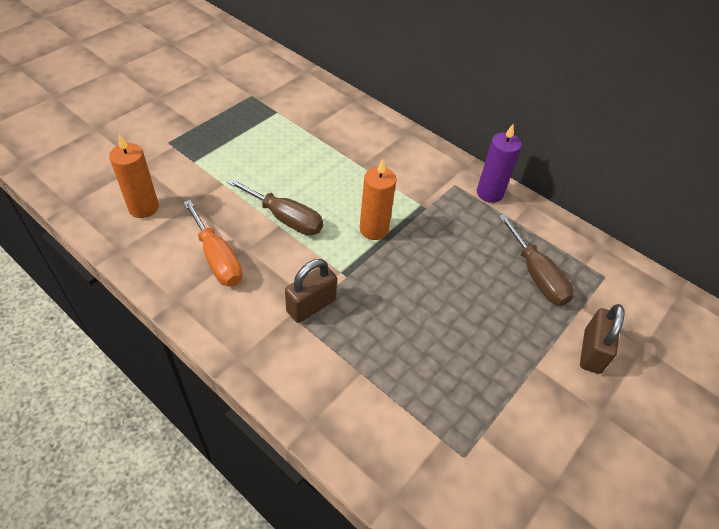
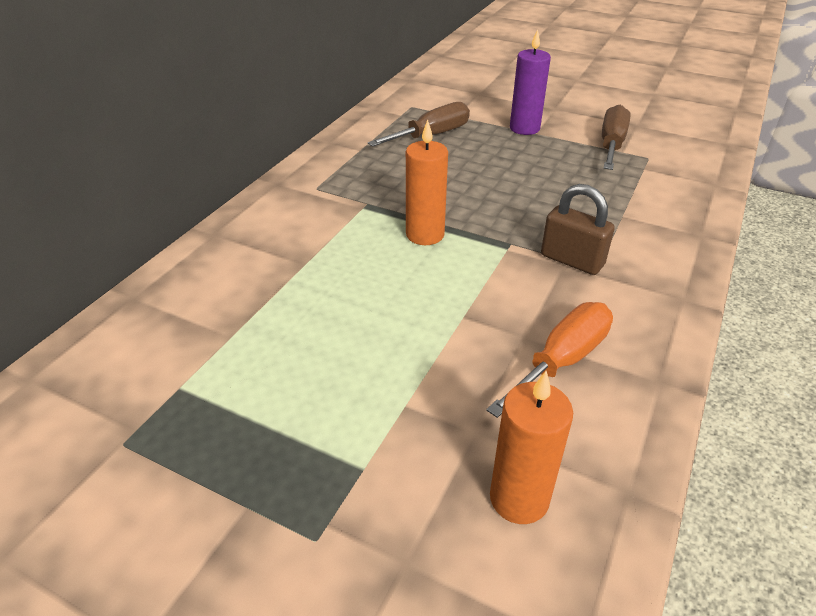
camera: 100 degrees left, 10 degrees down
brown screwdriver [227,178,323,235] -> brown screwdriver moved to [602,105,630,170]
purple candle [477,124,522,203] -> purple candle moved to [510,29,551,135]
brown padlock [580,304,625,374] -> none

